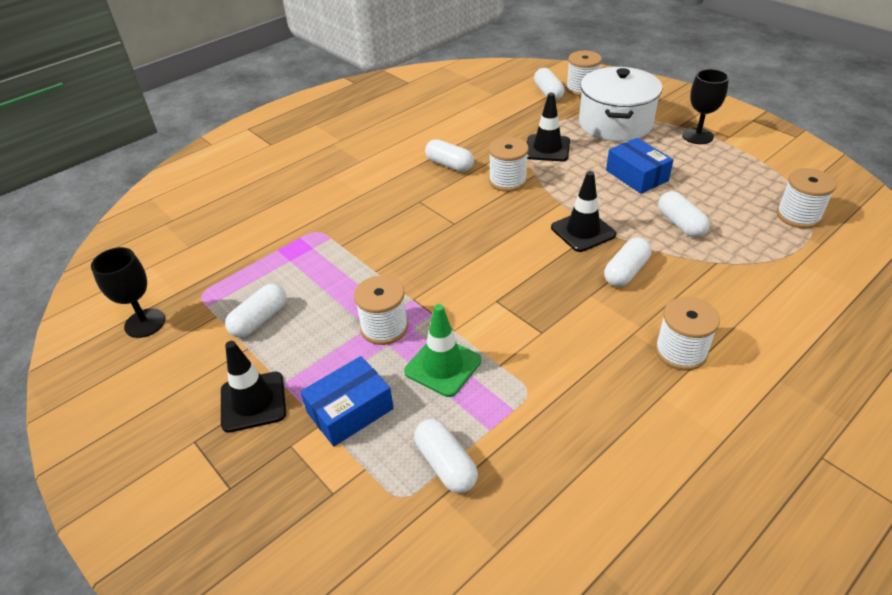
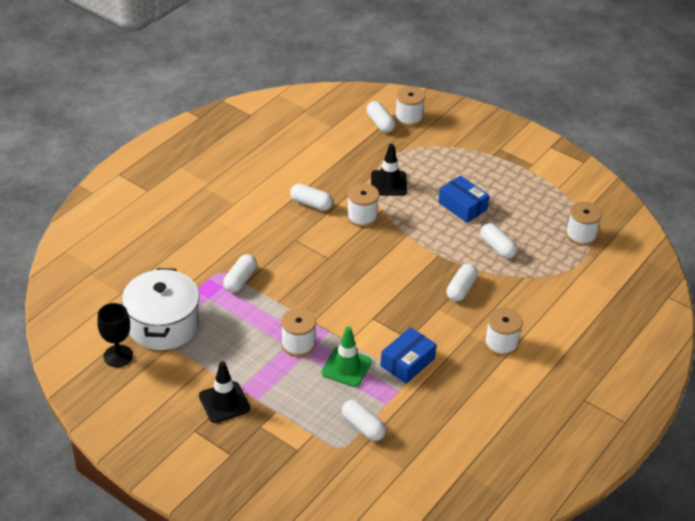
camera: 15 degrees left, 0 degrees up
white capsule [225,284,286,338] -> white capsule moved to [223,254,257,292]
blue box [300,356,394,446] -> blue box moved to [380,327,437,384]
black traffic cone [551,171,616,252] -> none
white pot [579,67,663,142] -> white pot moved to [122,268,199,350]
black goblet [682,69,729,144] -> none

